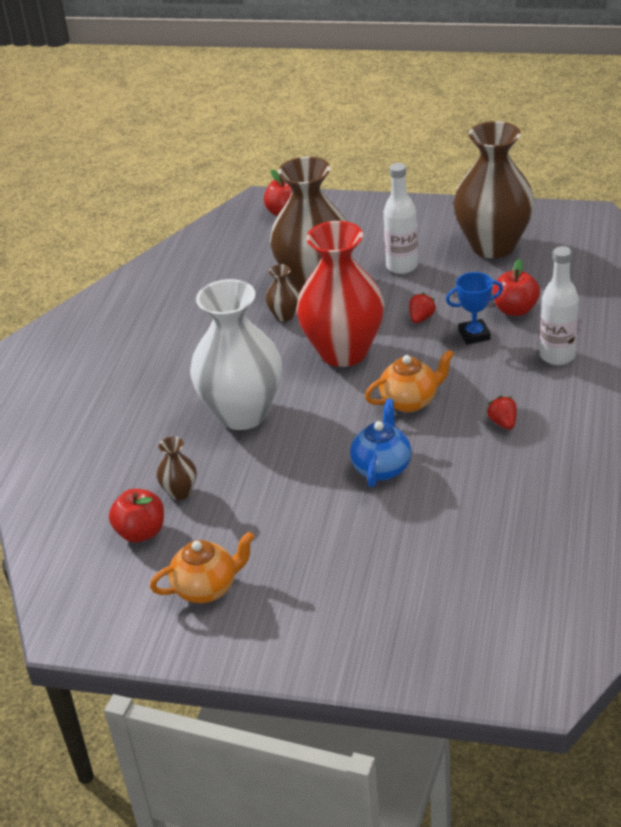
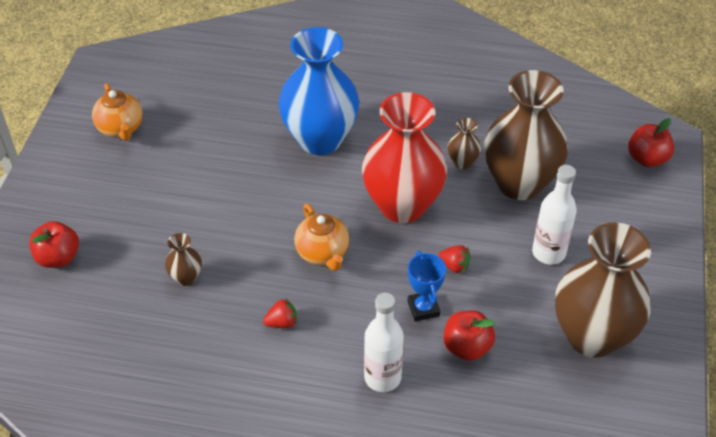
camera: 85 degrees right, 10 degrees up
red apple [109,489,164,543] -> red apple moved to [29,221,79,268]
brown vase [157,437,197,500] -> brown vase moved to [165,233,202,286]
white vase [190,279,282,430] -> blue vase [279,27,359,155]
blue teapot [350,399,411,487] -> none

